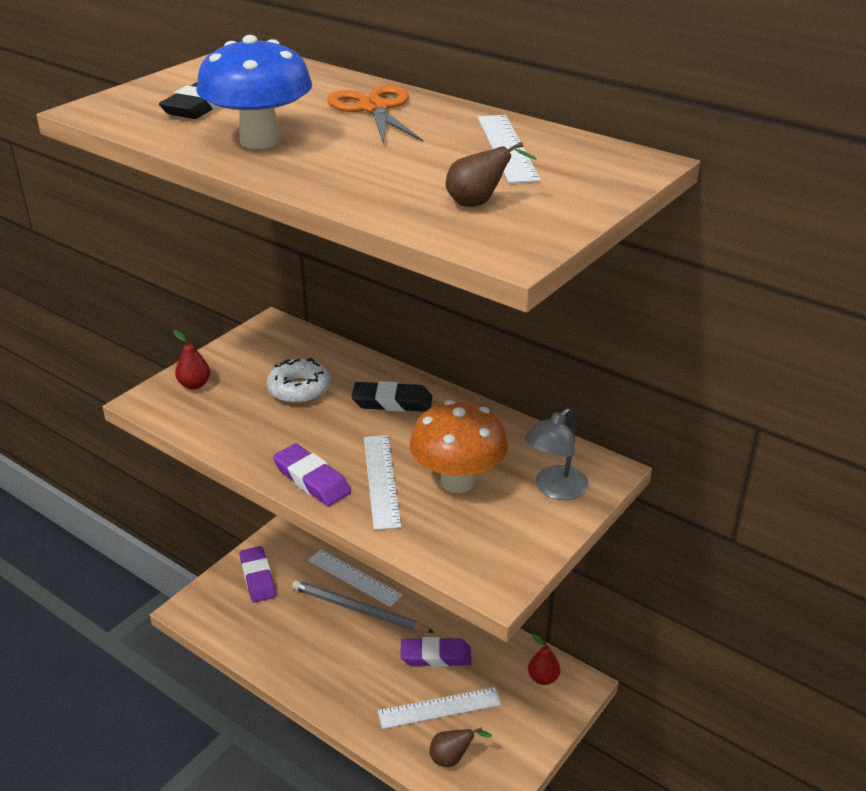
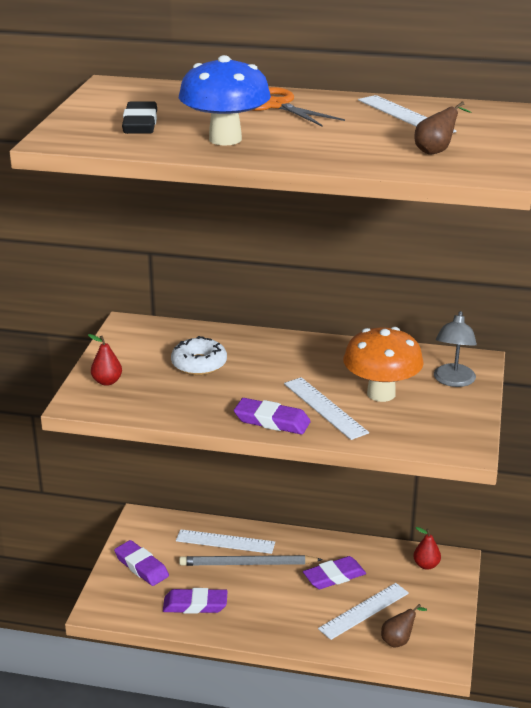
camera: 25 degrees left, 5 degrees down
black eraser [351,381,432,412] -> none
none -> purple eraser [163,588,228,614]

